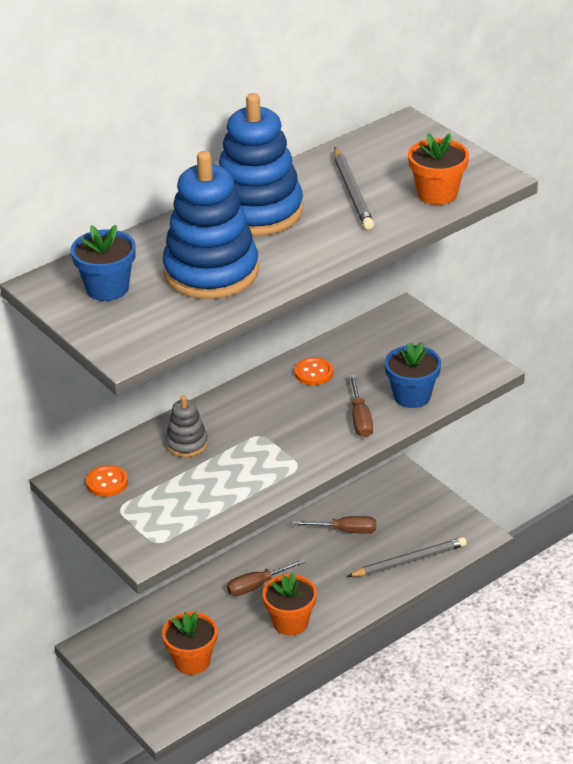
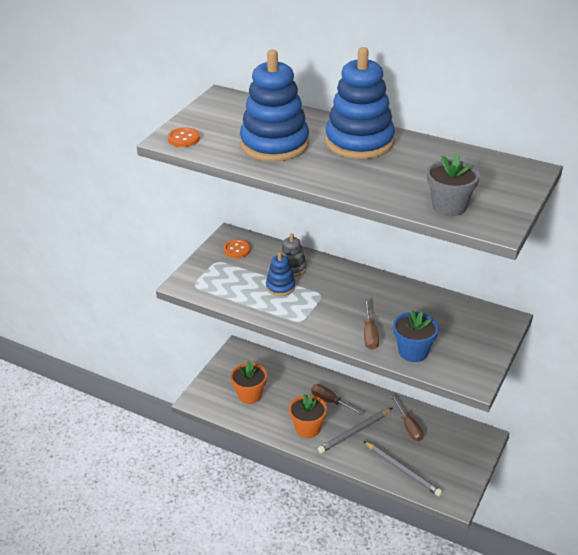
camera: 65 degrees right, 0 degrees up
blue flower pot [71,225,136,301] -> none
orange button [294,357,333,385] -> orange button moved to [168,127,200,147]
grey pencil [334,148,374,229] -> grey pencil moved to [318,408,392,453]
brown screwdriver [349,375,373,438] -> brown screwdriver turned 60 degrees counterclockwise [364,299,379,350]
orange flower pot [408,133,469,205] -> grey flower pot [427,154,480,216]
none -> blue stacking toy [266,252,295,296]

